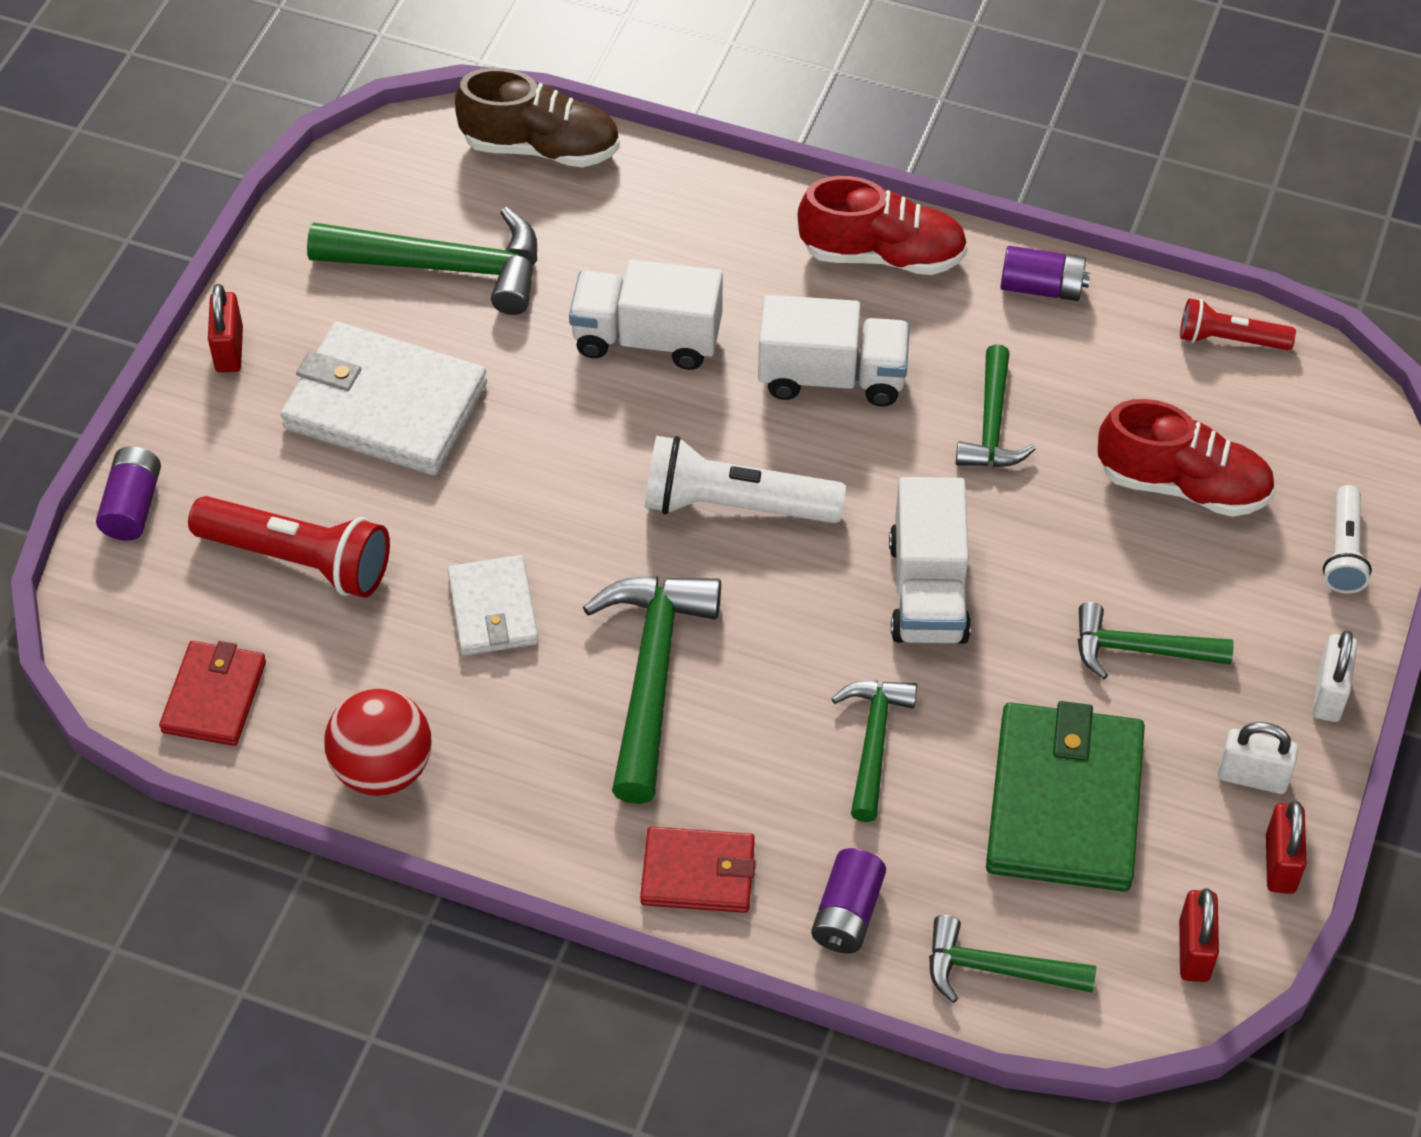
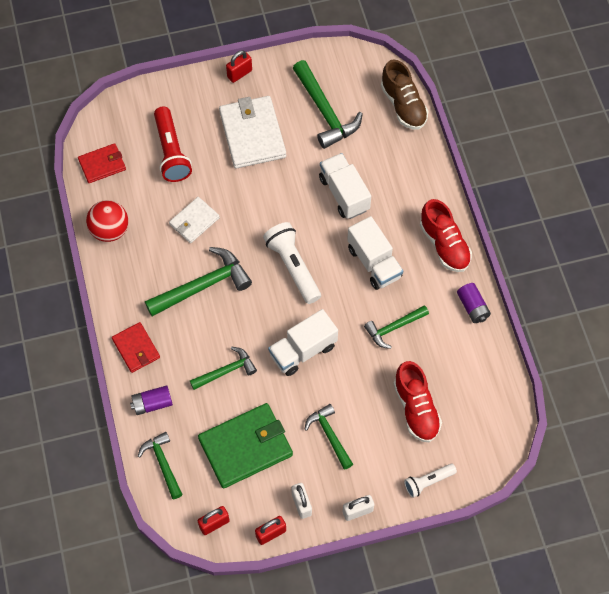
camera: 55 degrees right, 10 degrees up
purple battery [96,446,161,541] -> none
red flashlight [1180,298,1296,350] -> none

